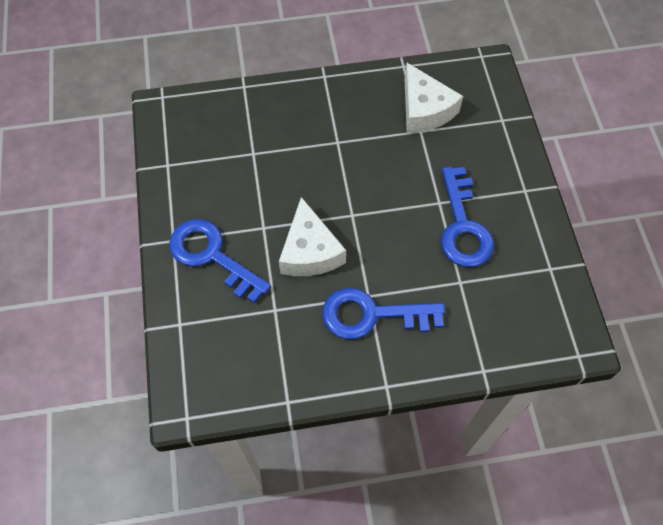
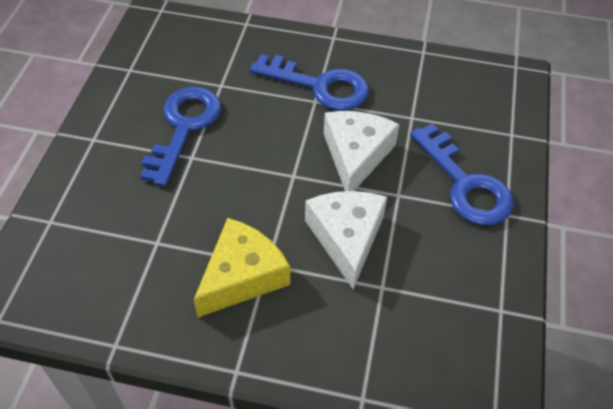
camera: 160 degrees left, 10 degrees down
white cheese [404,63,463,133] -> white cheese moved to [305,191,387,289]
none -> yellow cheese [194,218,290,317]

